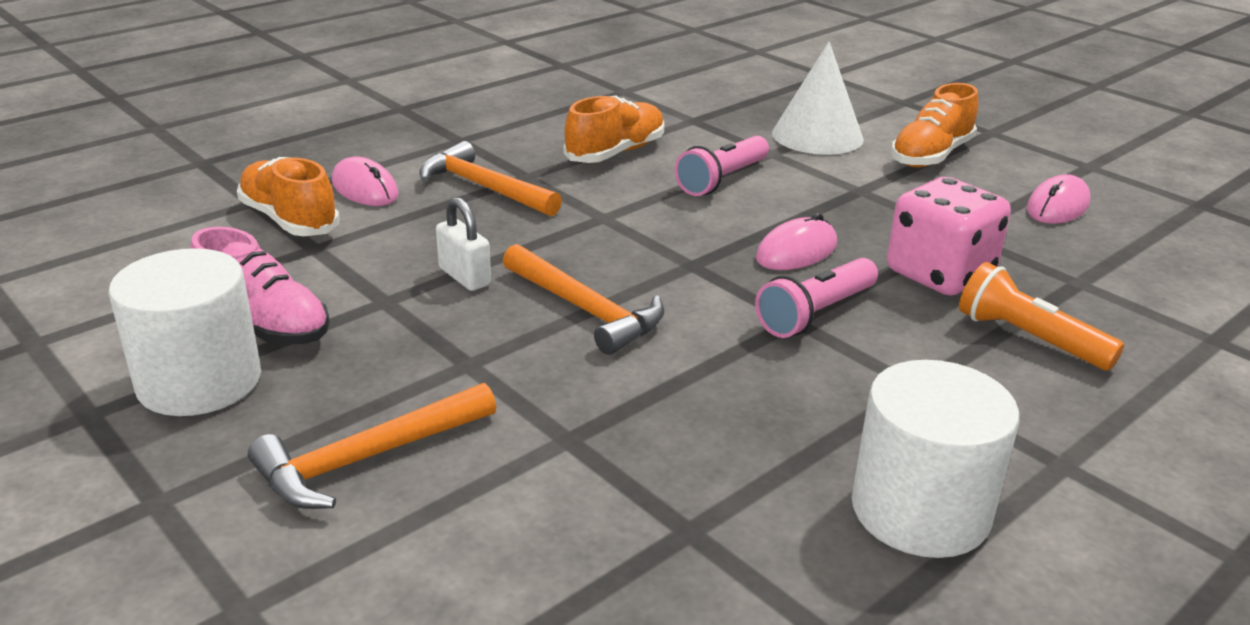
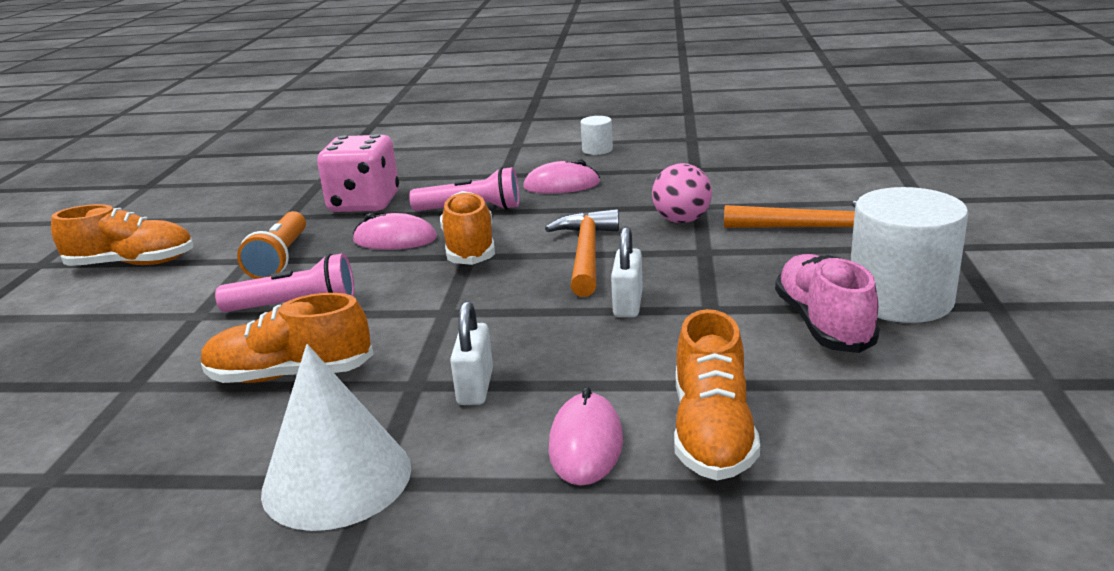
camera: 130 degrees left, 5 degrees down
orange hammer [419,141,562,216] -> white padlock [450,301,493,405]
white cone [772,42,864,155] -> white cone moved to [261,344,411,531]
white cylinder [852,360,1020,558] -> white cylinder [581,116,613,155], size x0.47
orange flashlight [959,262,1124,371] -> orange flashlight moved to [237,211,306,279]
pink mouse [1027,174,1090,224] -> pink mouse moved to [523,159,600,194]
none -> orange shoe [440,191,495,265]
none -> pink ball [652,163,712,223]

